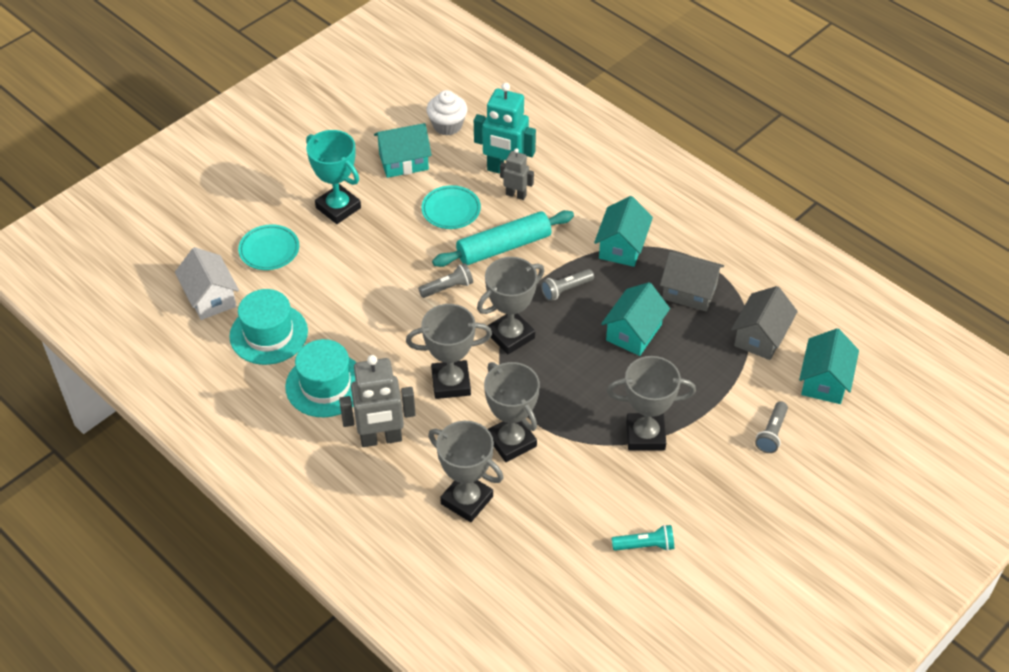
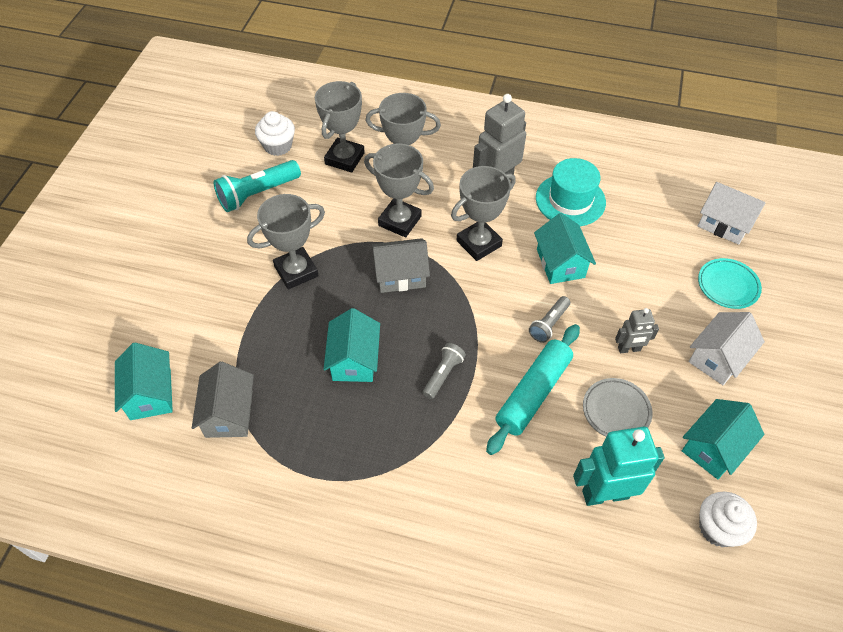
camera: 150 degrees right, 5 degrees up
turquoise hat [229,289,308,365] -> none
turquoise trophy [306,130,361,224] -> white house [689,312,765,385]
turquoise plate [421,185,481,229] -> grey plate [583,378,652,437]
grey trophy [477,257,544,354] -> grey trophy moved to [315,81,365,173]
grey robot [500,148,534,200] -> grey robot moved to [615,308,659,353]
turquoise house [594,196,653,267] -> turquoise house moved to [534,213,596,284]
turquoise flashlight [612,525,674,551] -> turquoise flashlight [213,160,301,212], size x1.70
grey house [660,251,724,312] -> grey house moved to [371,238,430,293]
grey flashlight [755,401,788,453] -> none
none -> white cupcake [255,111,295,156]

